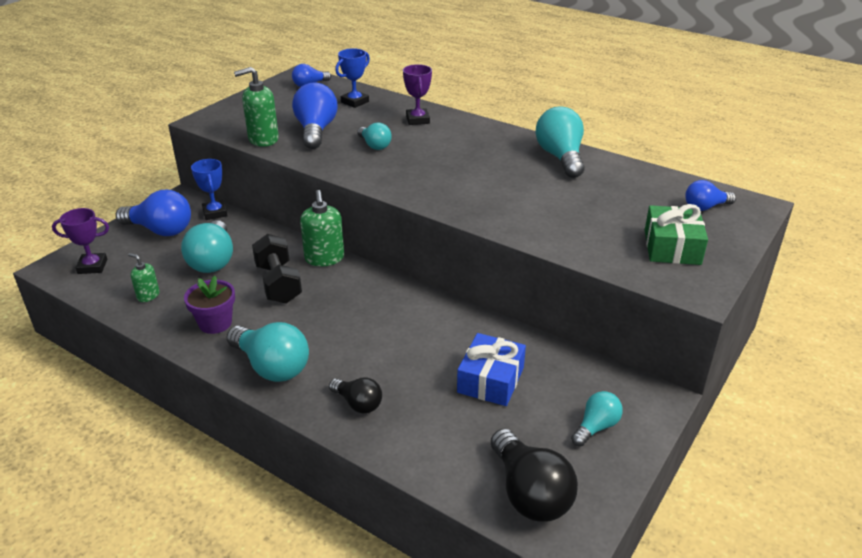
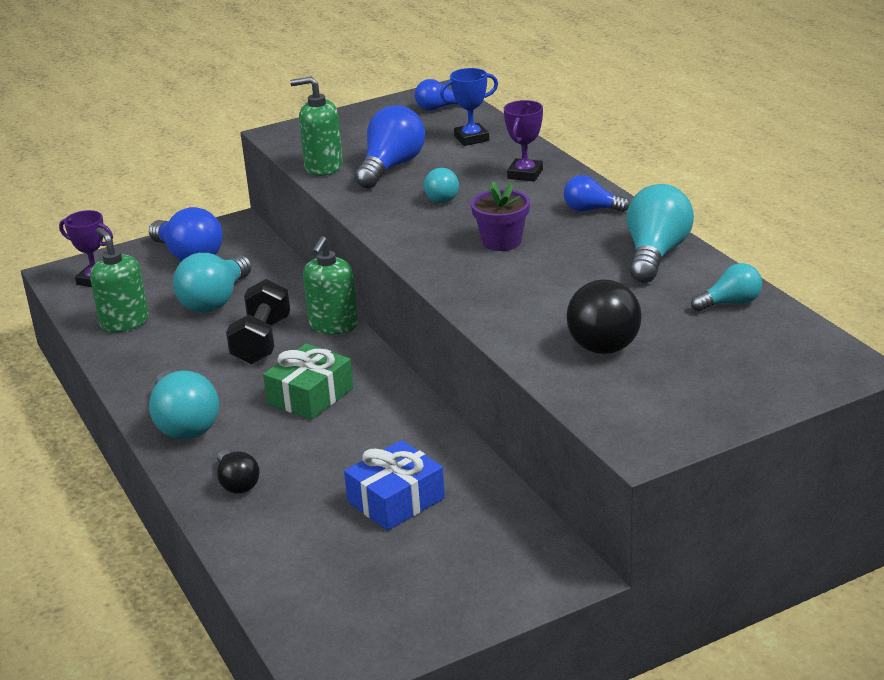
camera: 30 degrees right, 5 degrees down
green soap dispenser [128,253,160,302] -> green soap dispenser [90,227,149,333], size x1.74
purple flower pot [184,276,235,334] -> purple flower pot moved to [471,181,530,251]
blue trophy [191,159,228,220] -> none
black light bulb [491,429,578,522] -> black light bulb moved to [567,279,642,354]
turquoise light bulb [571,391,623,447] -> turquoise light bulb moved to [691,263,762,312]
green gift [645,204,708,265] -> green gift moved to [263,344,353,420]
blue light bulb [685,180,736,211] -> blue light bulb moved to [564,175,630,212]

